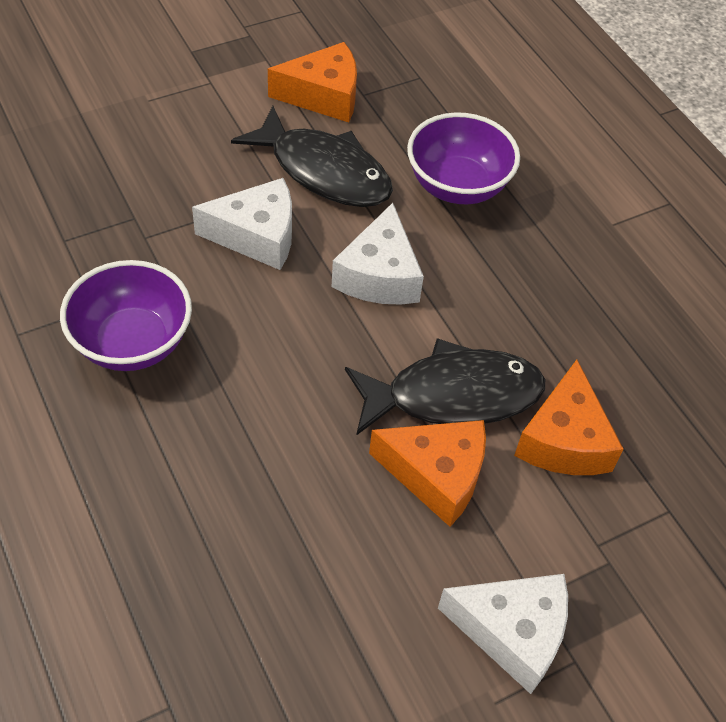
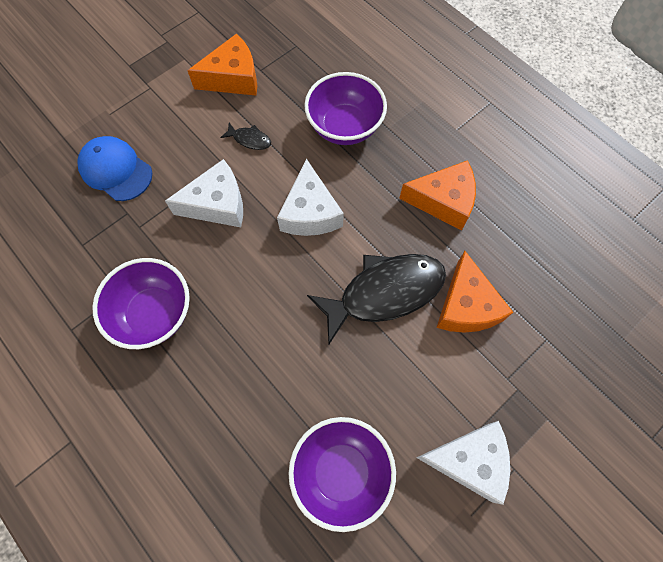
camera: 10 degrees left, 15 degrees up
black fish [231,106,393,207] -> black fish [220,123,271,150], size x0.41
orange cheese [369,420,486,527] -> orange cheese moved to [399,160,476,231]
none -> blue cap [77,136,152,201]
none -> purple bowl [288,417,396,532]

